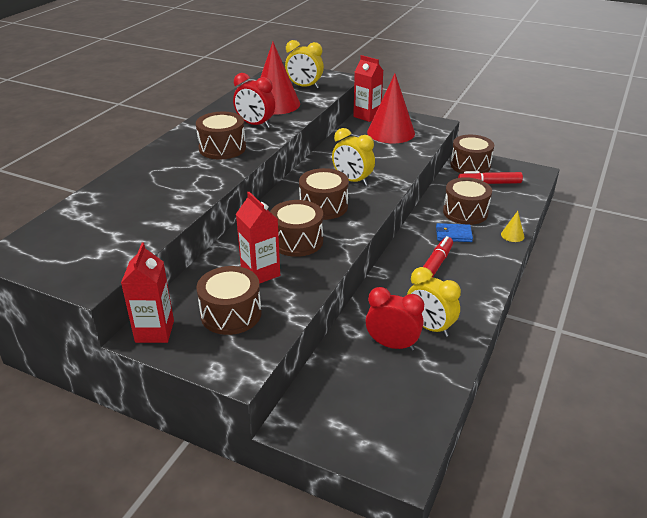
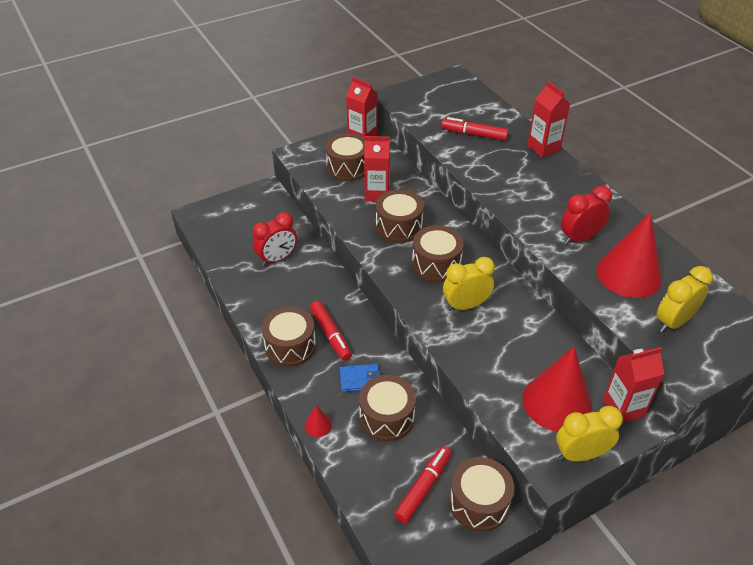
camera: 125 degrees right, 10 degrees up
brown drum [196,112,246,159] -> brown drum moved to [262,307,316,367]
yellow clock [407,267,461,337] -> yellow clock moved to [556,406,623,462]
blue wallet [436,223,473,242] -> blue wallet turned 45 degrees clockwise [340,364,381,392]
yellow cone [501,211,524,242] -> red cone [305,406,332,437]
none -> red marker [441,117,509,141]
none -> red carton [527,81,570,157]

